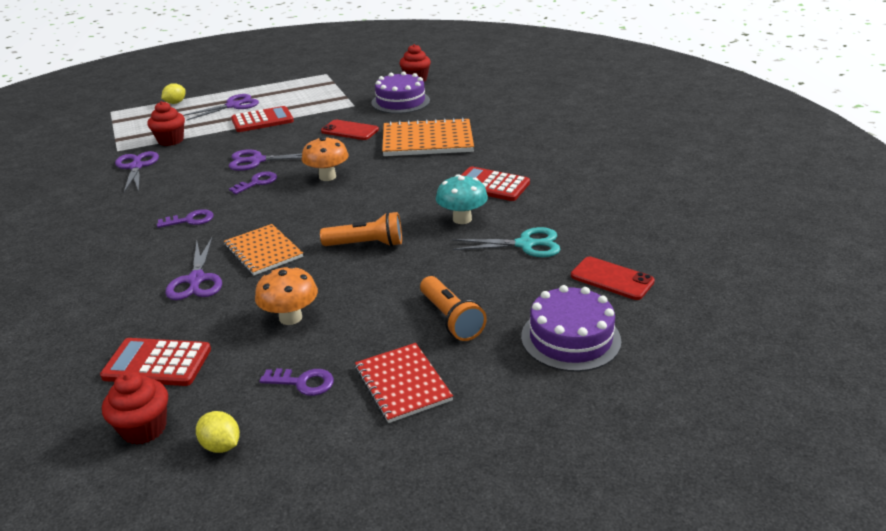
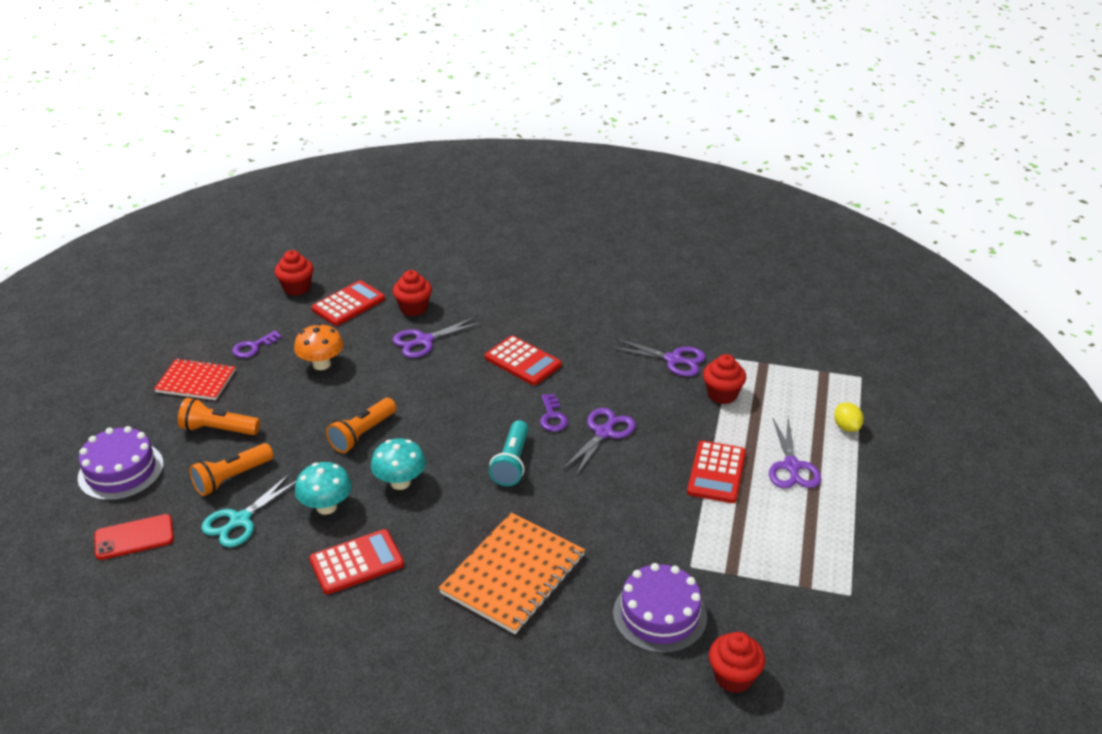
camera: 125 degrees right, 5 degrees up
purple key [157,209,214,228] -> red calculator [485,336,562,385]
purple scissors [165,237,222,300] -> purple scissors turned 60 degrees counterclockwise [393,317,483,358]
yellow lemon [196,411,240,453] -> none
orange notebook [224,224,303,275] -> none
orange mushroom [302,137,348,181] -> turquoise flashlight [489,420,529,486]
red phone [321,120,379,140] -> none
none -> orange flashlight [189,443,273,496]
none -> turquoise mushroom [371,438,426,490]
none -> red cupcake [393,270,432,316]

